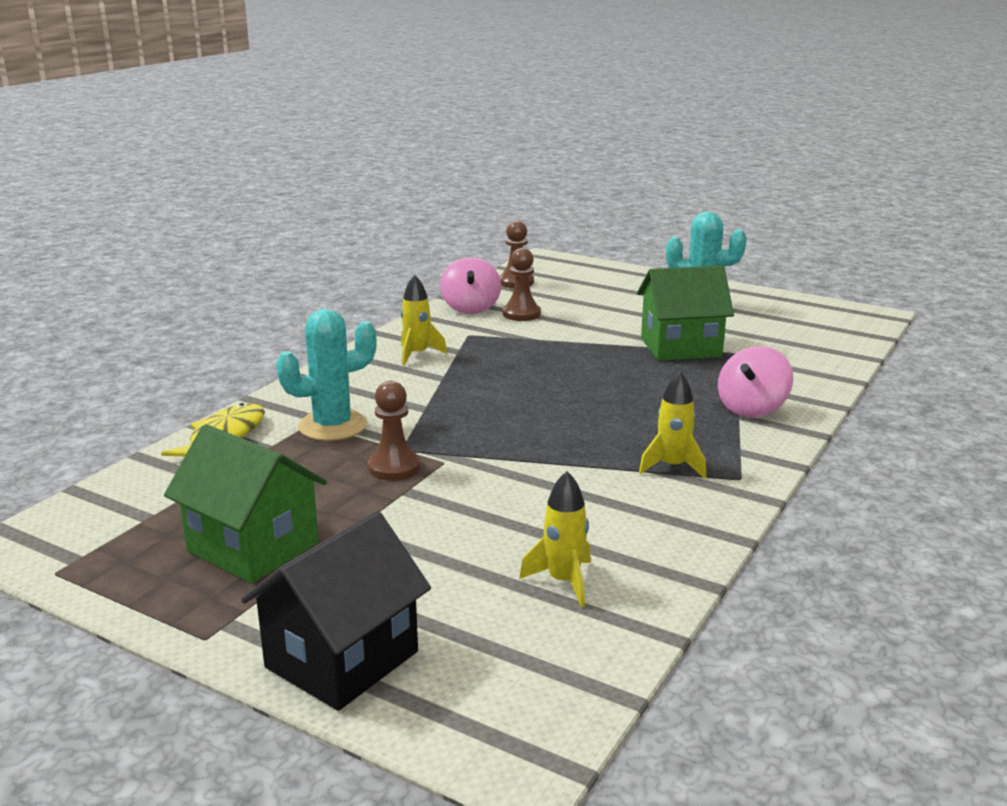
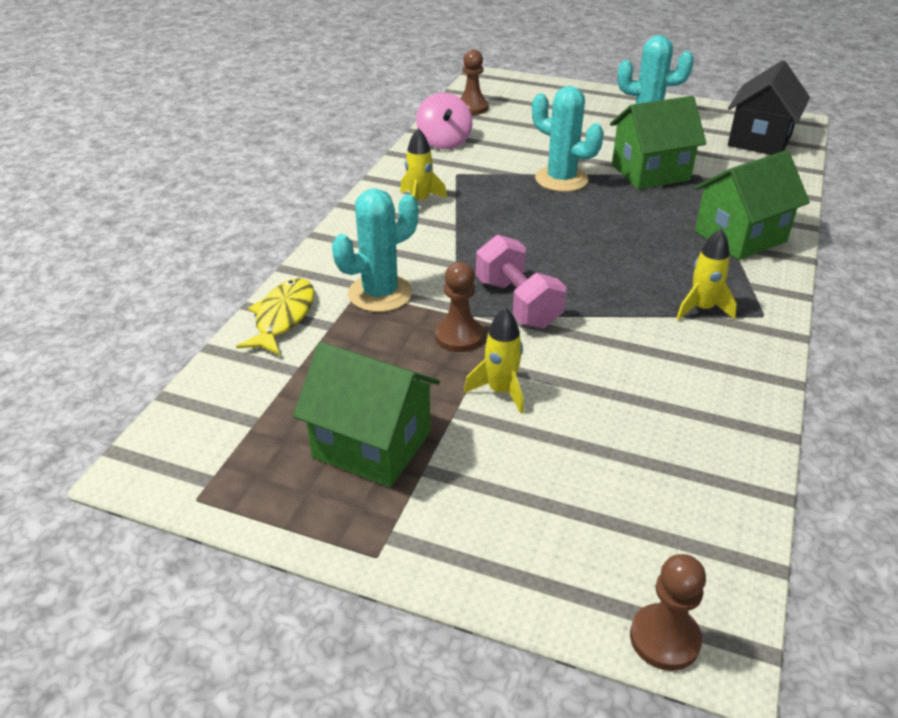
camera: 10 degrees left, 15 degrees up
black house [241,511,431,711] -> black house moved to [728,60,810,155]
brown pawn [503,248,541,321] -> brown pawn moved to [630,554,706,671]
yellow rocket [519,471,591,607] -> yellow rocket moved to [464,307,524,414]
pink spinning top [718,346,793,418] -> green house [694,150,810,260]
none -> pink dumbbell [476,235,567,329]
none -> turquoise cactus [532,86,604,192]

